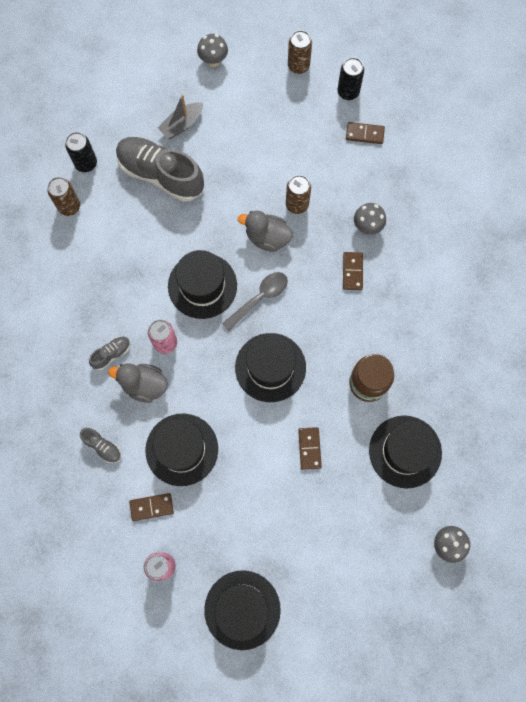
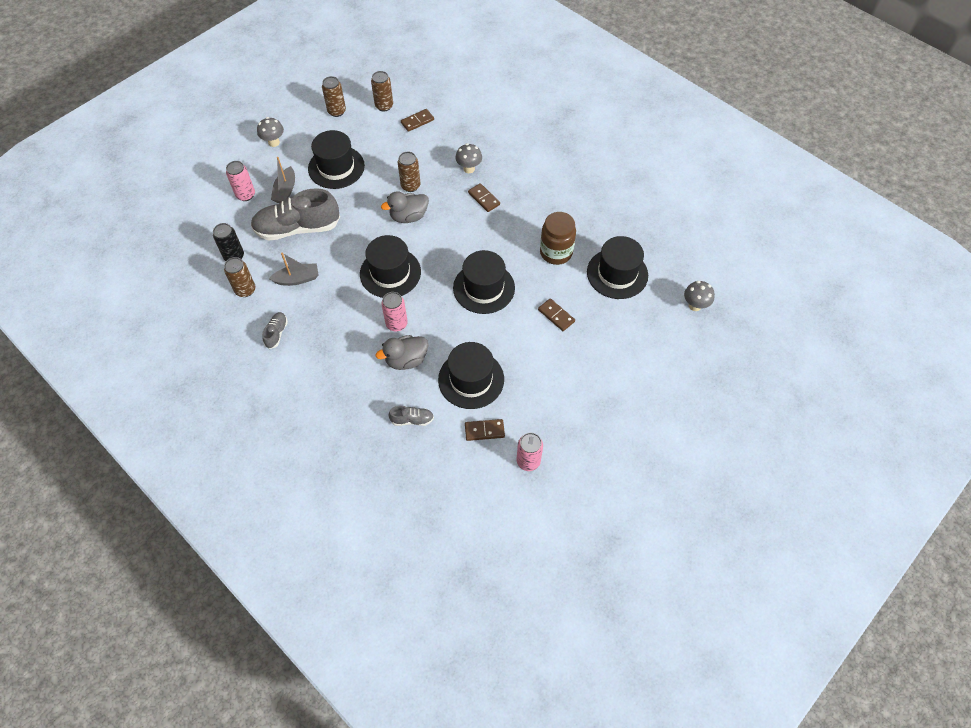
camera: 40 degrees left, 15 degrees down
grey shoe [89,336,131,370] -> grey shoe moved to [262,312,288,349]
brown domino [129,493,174,521] -> brown domino turned 45 degrees clockwise [465,419,505,441]
black hat [204,570,281,650] -> black hat moved to [308,130,365,189]
grey spoon [222,272,288,331] -> none
black can [337,57,364,100] -> brown can [371,71,393,112]
none -> pink can [226,161,255,201]
none -> grey boat [269,253,319,286]

